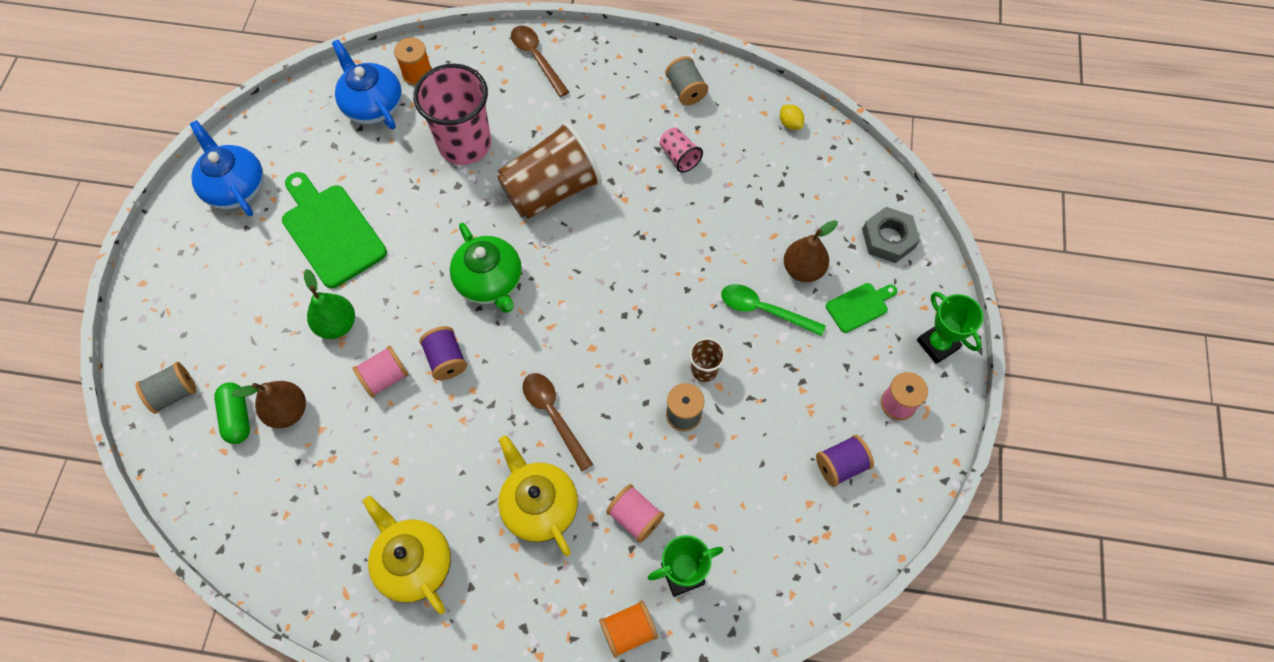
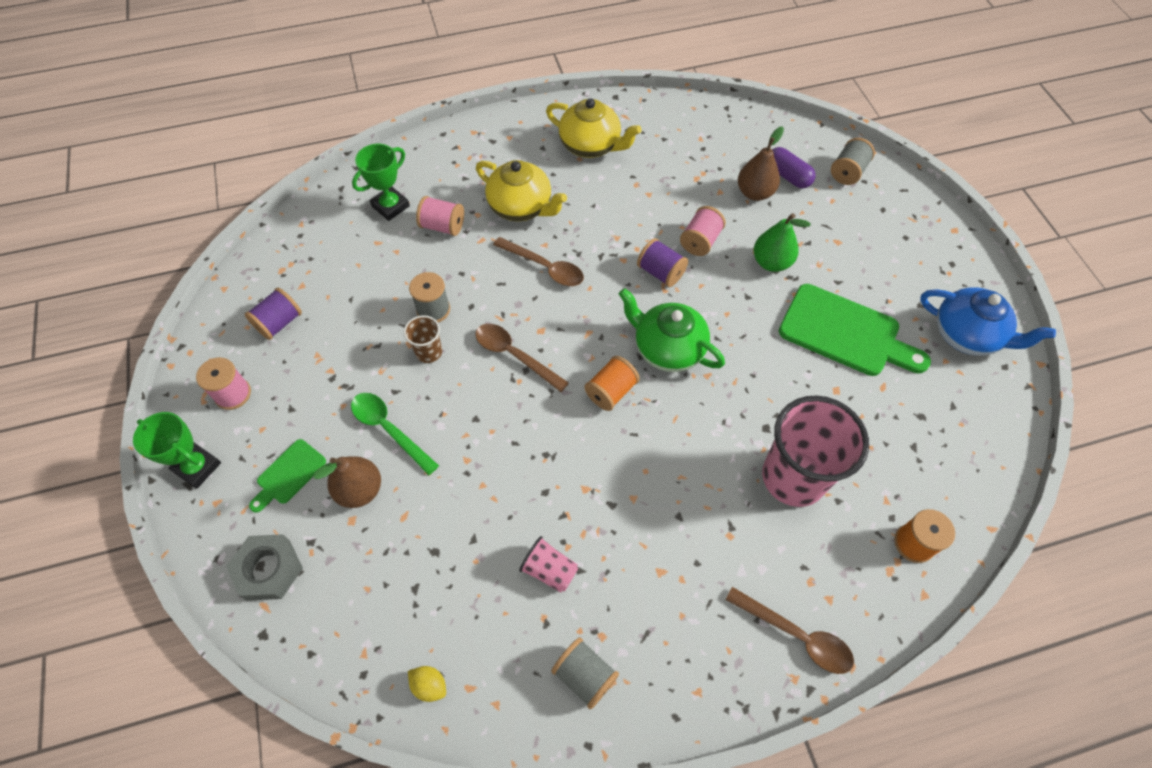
camera: 155 degrees right, 5 degrees down
green capsule [214,382,250,444] -> purple capsule [772,147,816,188]
blue teapot [332,39,402,129] -> none
brown cup [497,121,602,219] -> none
orange spool [599,600,658,658] -> orange spool moved to [584,356,640,411]
green spoon [721,284,826,336] -> green spoon turned 135 degrees counterclockwise [351,393,439,475]
none -> brown spoon [475,324,569,392]

